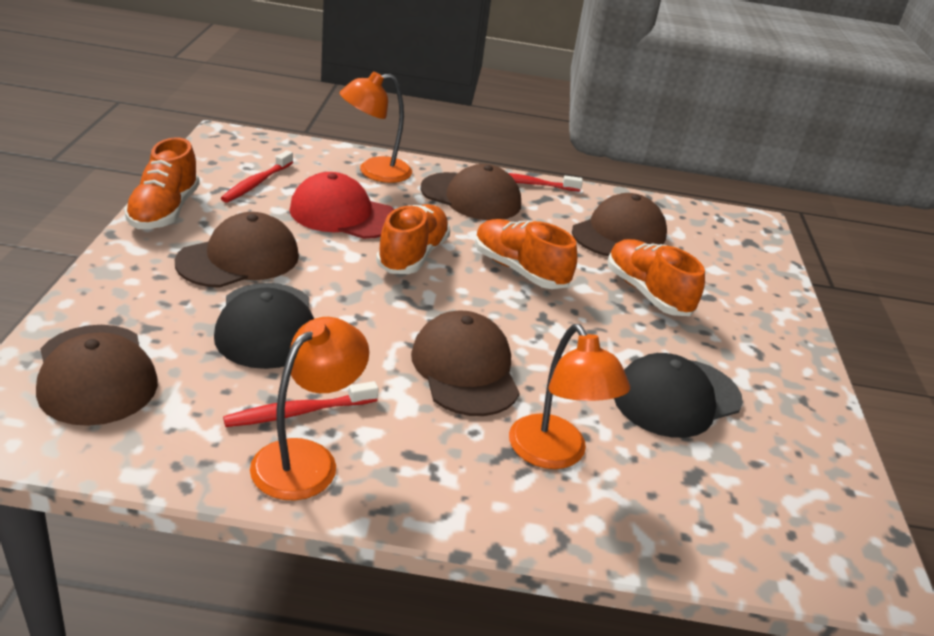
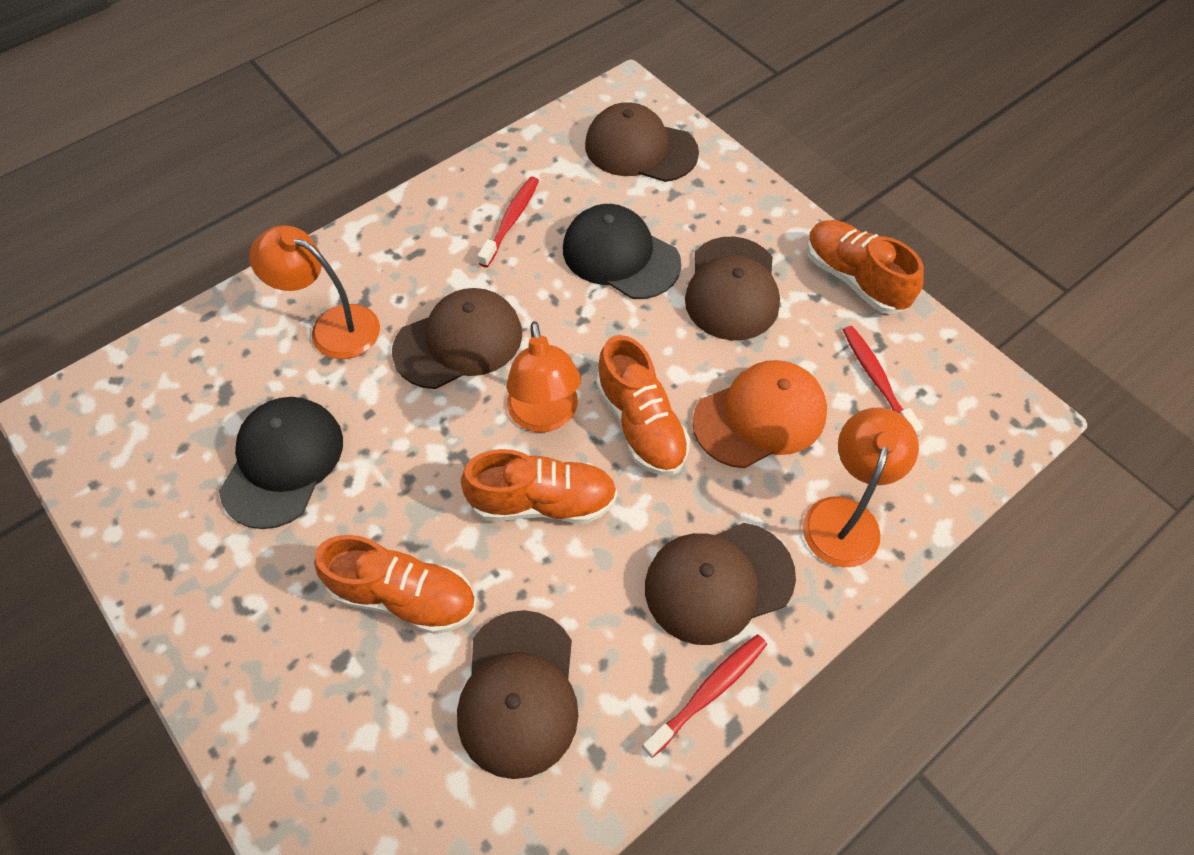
camera: 140 degrees right, 25 degrees up
orange lamp [250,317,369,500] -> orange lamp moved to [507,321,581,432]
red cap [289,172,395,239] -> orange cap [692,360,827,468]
brown cap [411,311,520,416] -> brown cap turned 60 degrees counterclockwise [392,288,522,389]

